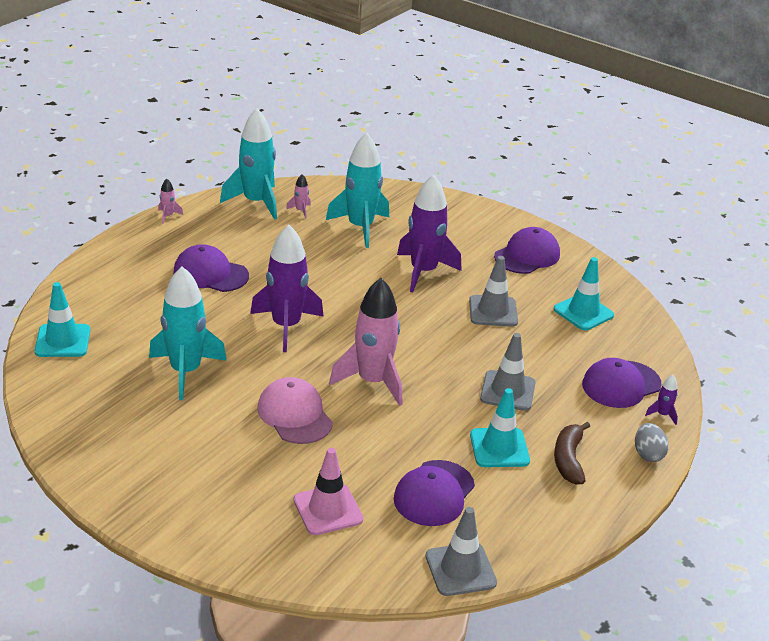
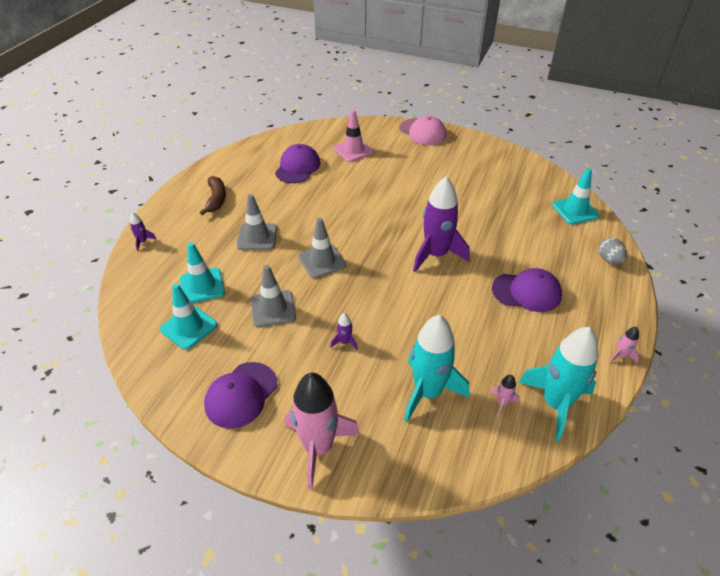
camera: 170 degrees right, 10 degrees up
turquoise rocket [149,267,227,400] -> none
pink cap [257,377,333,444] -> pink cap moved to [400,116,447,145]
pink rocket [329,278,402,406] -> pink rocket moved to [285,373,360,490]
purple rocket [397,175,462,292] -> purple rocket [330,313,358,350], size x0.41
grey traffic cone [426,507,497,596] -> grey traffic cone moved to [298,218,347,279]
turquoise traffic cone [470,388,530,467] -> turquoise traffic cone moved to [180,242,225,303]
purple cap [582,358,661,408] -> none
grey egg [635,423,669,462] -> grey egg moved to [599,238,627,264]

